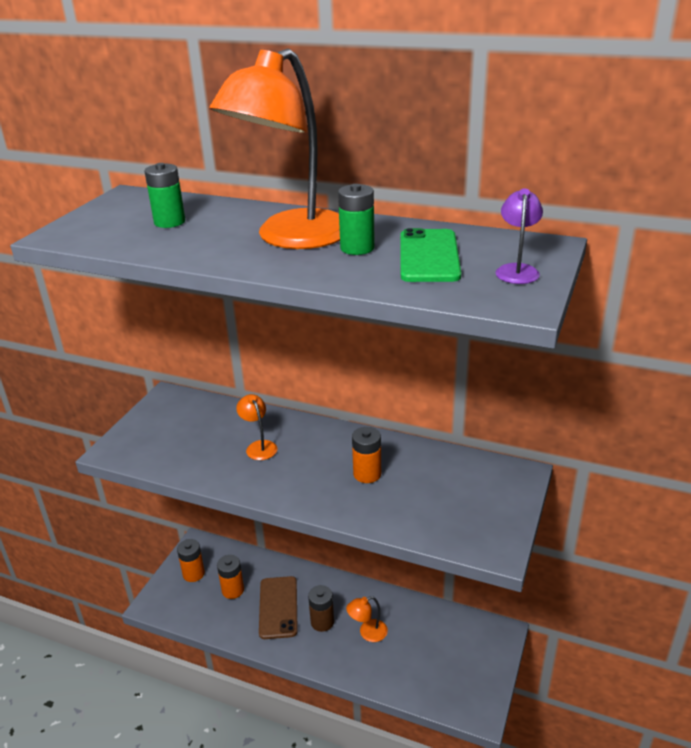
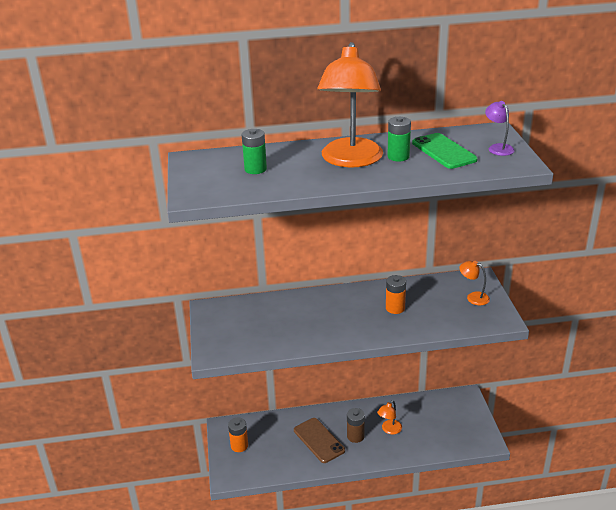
camera: 30 degrees left, 0 degrees up
orange battery [217,555,244,599] -> none
orange lamp [236,394,277,460] -> orange lamp moved to [460,261,490,305]

